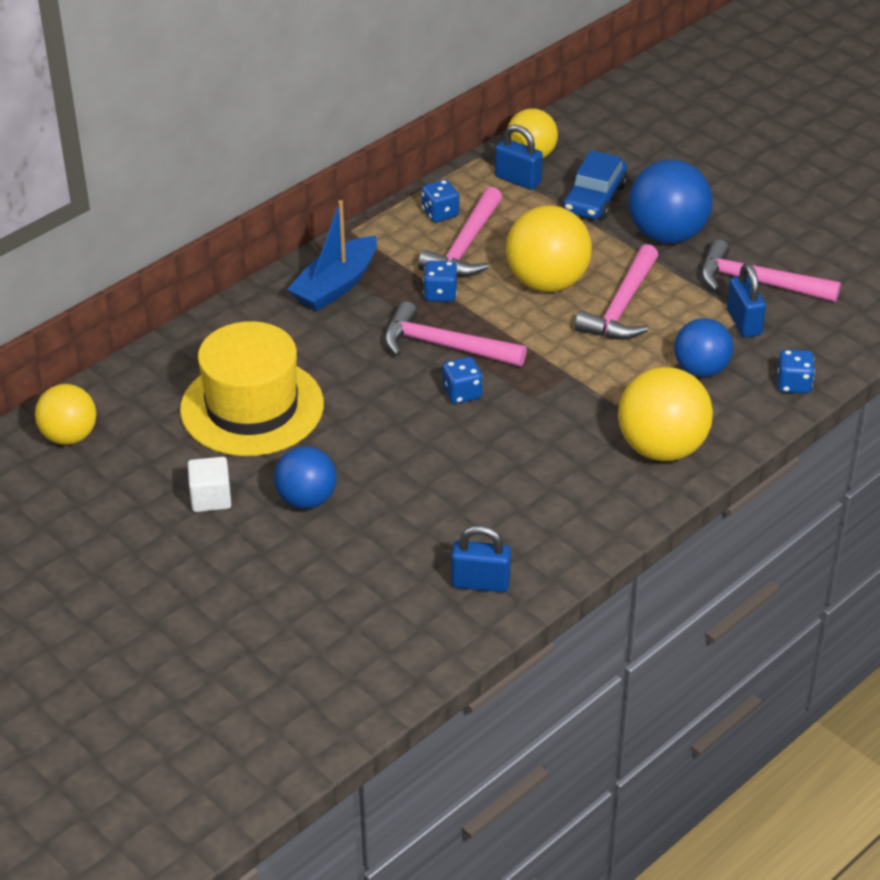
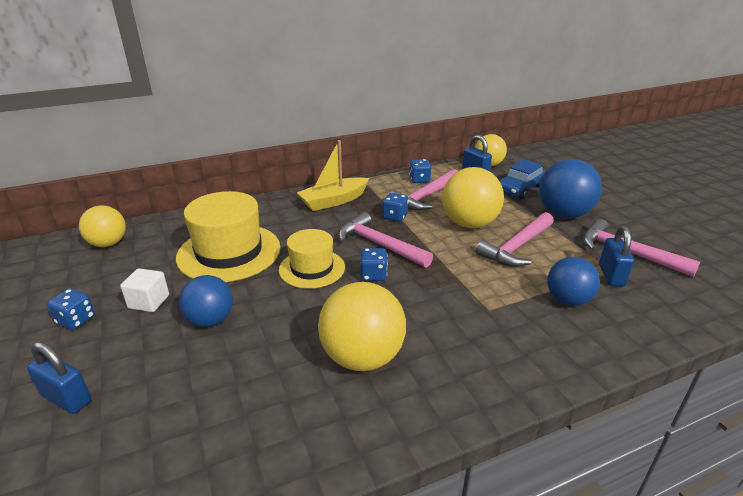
camera: 20 degrees right, 10 degrees down
blue boat [287,200,377,311] -> yellow boat [297,140,369,211]
blue padlock [451,525,511,592] -> blue padlock moved to [27,342,91,414]
yellow ball [618,367,713,461] -> yellow ball moved to [318,282,406,371]
blue dice [777,350,815,394] -> blue dice moved to [47,289,95,330]
none -> yellow hat [279,229,345,289]

